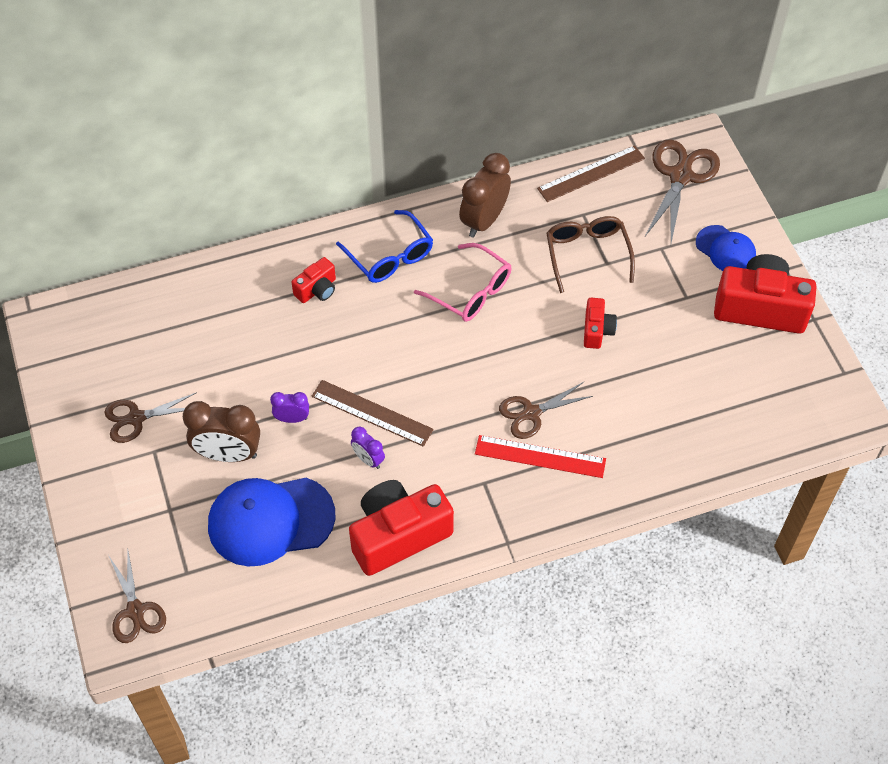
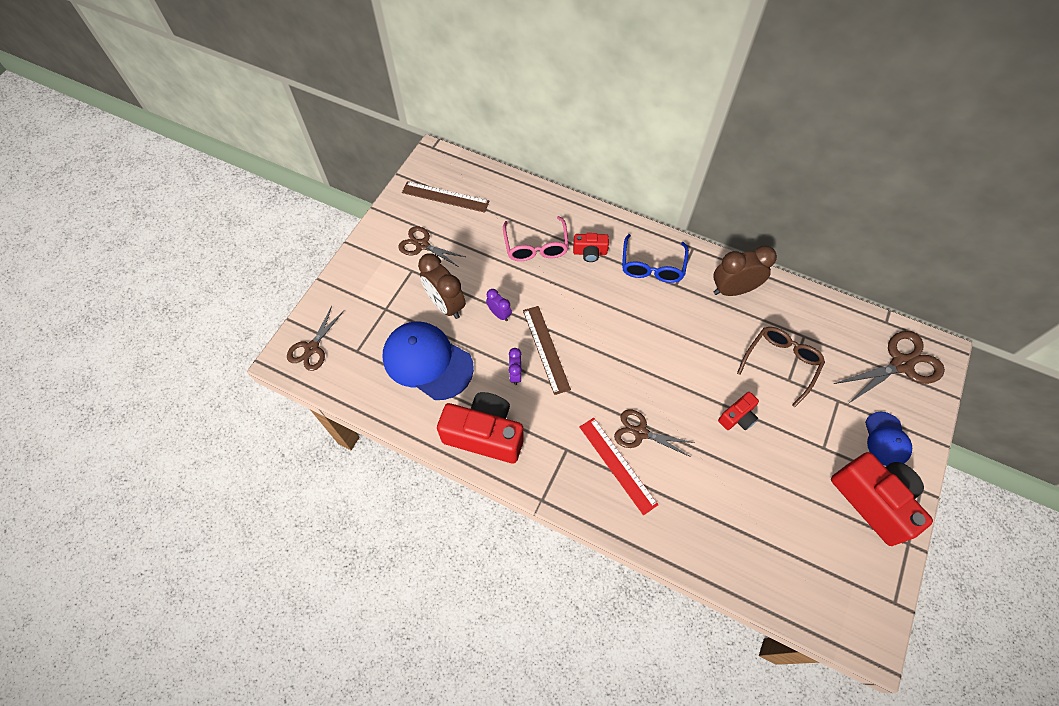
camera: 45 degrees right, 5 degrees up
pink glasses [414,243,512,322] -> pink glasses moved to [503,216,569,261]
brown ruler [537,145,645,202] -> brown ruler moved to [402,181,489,213]

